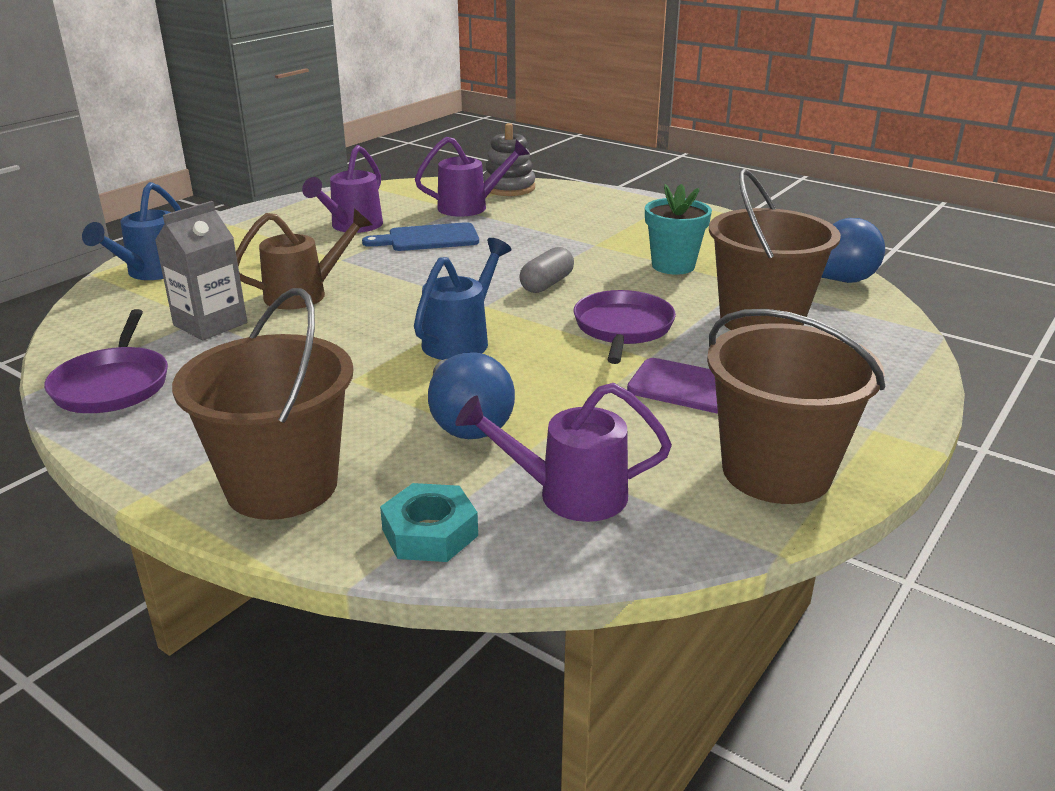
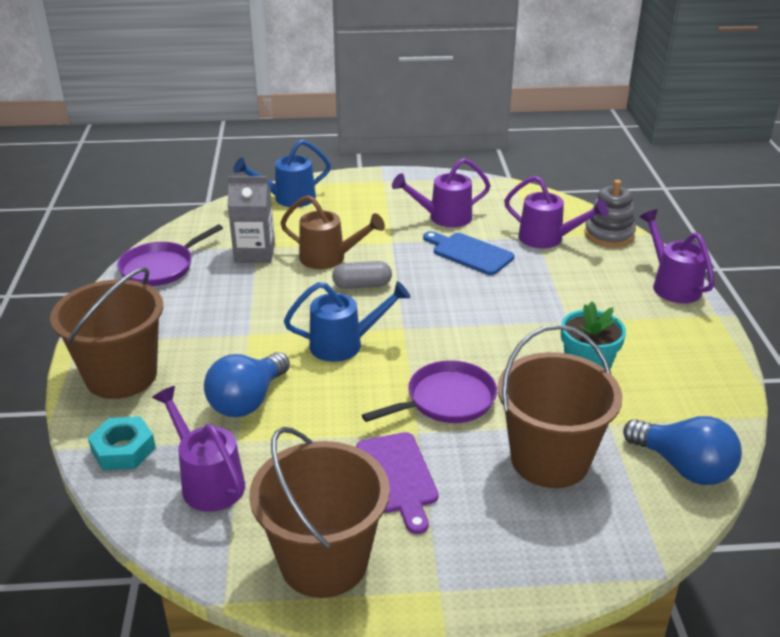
camera: 50 degrees right, 5 degrees up
grey capsule [520,247,574,293] -> grey capsule moved to [332,261,392,289]
none -> purple watering can [640,210,715,303]

